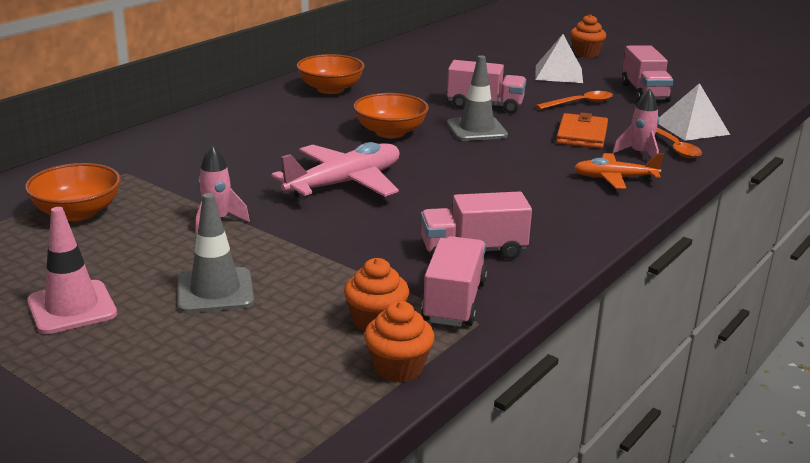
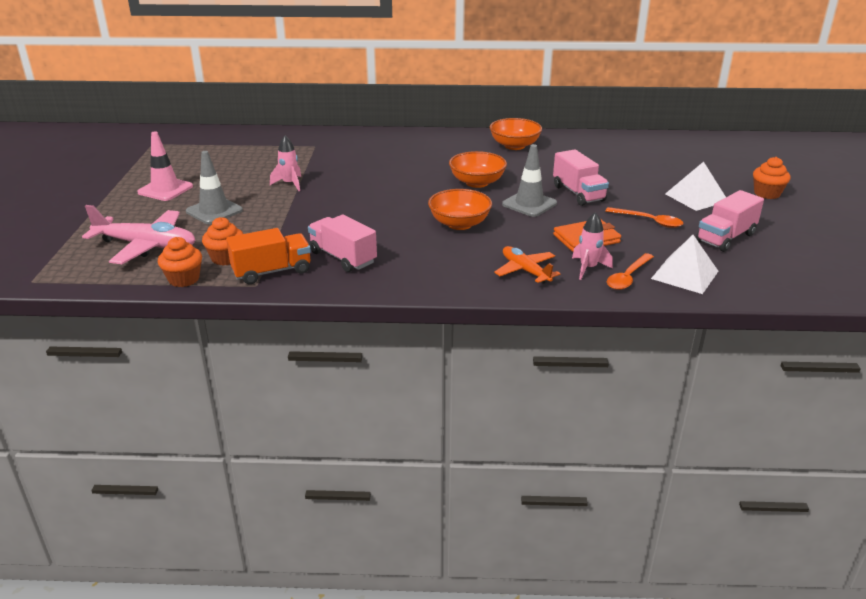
camera: 55 degrees right, 5 degrees up
orange bowl [25,163,121,221] -> orange bowl moved to [428,189,492,230]
pink plane [271,142,400,199] -> pink plane moved to [82,205,195,264]
pink truck [421,236,488,327] -> orange truck [226,228,311,284]

